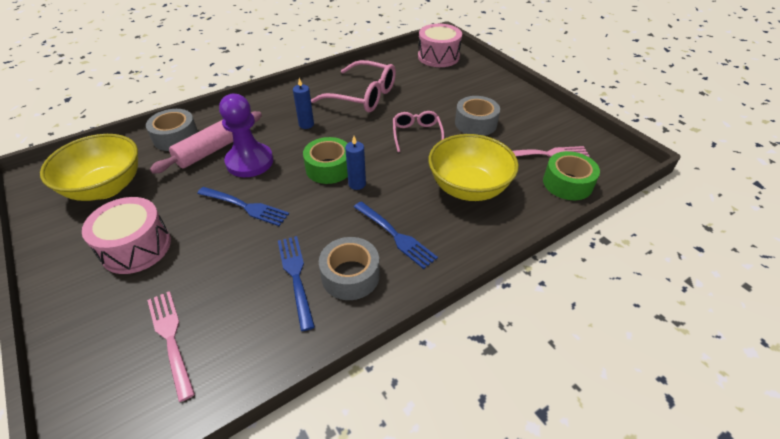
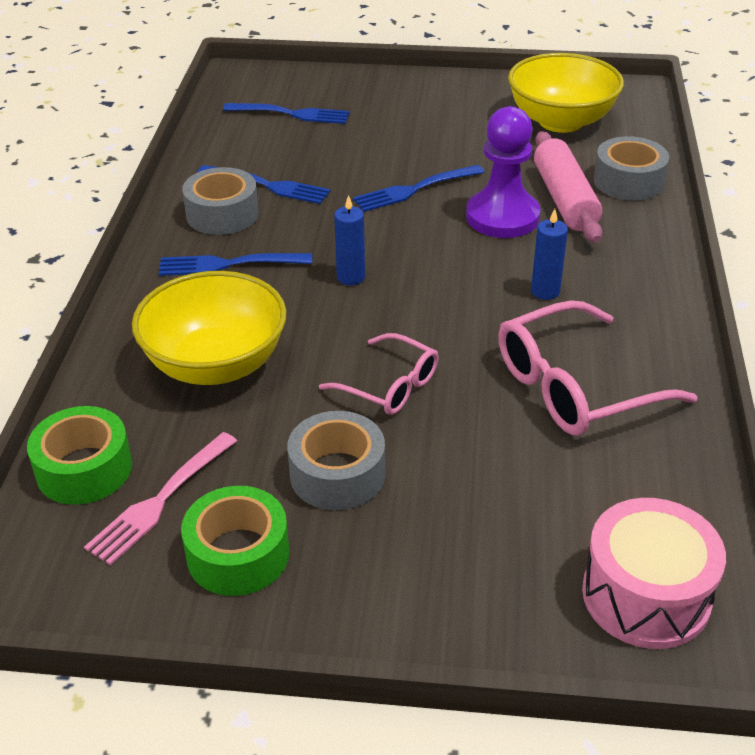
camera: 130 degrees right, 5 degrees down
pink drum [82,197,171,274] -> none
pink fork [147,291,195,402] -> blue fork [223,103,350,124]
green tape [303,137,348,184] -> green tape moved to [181,486,289,596]

